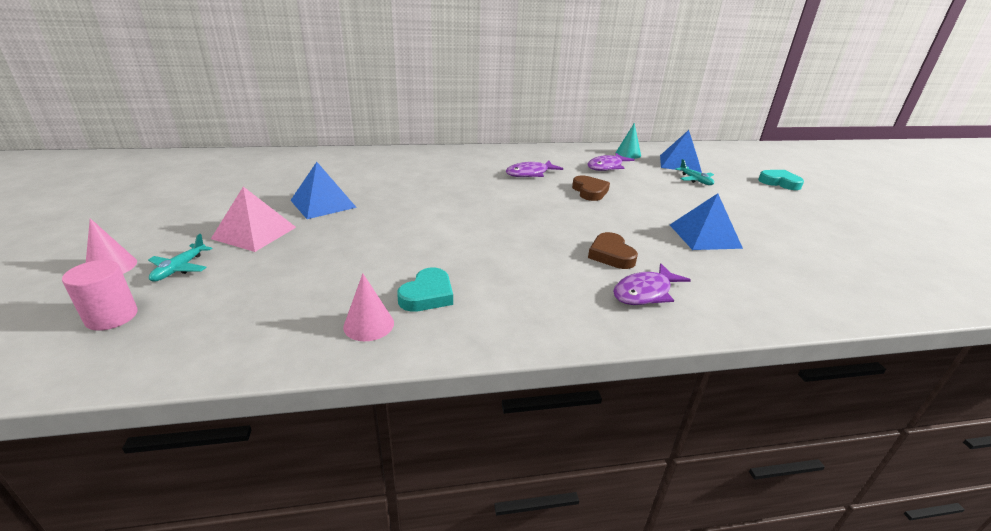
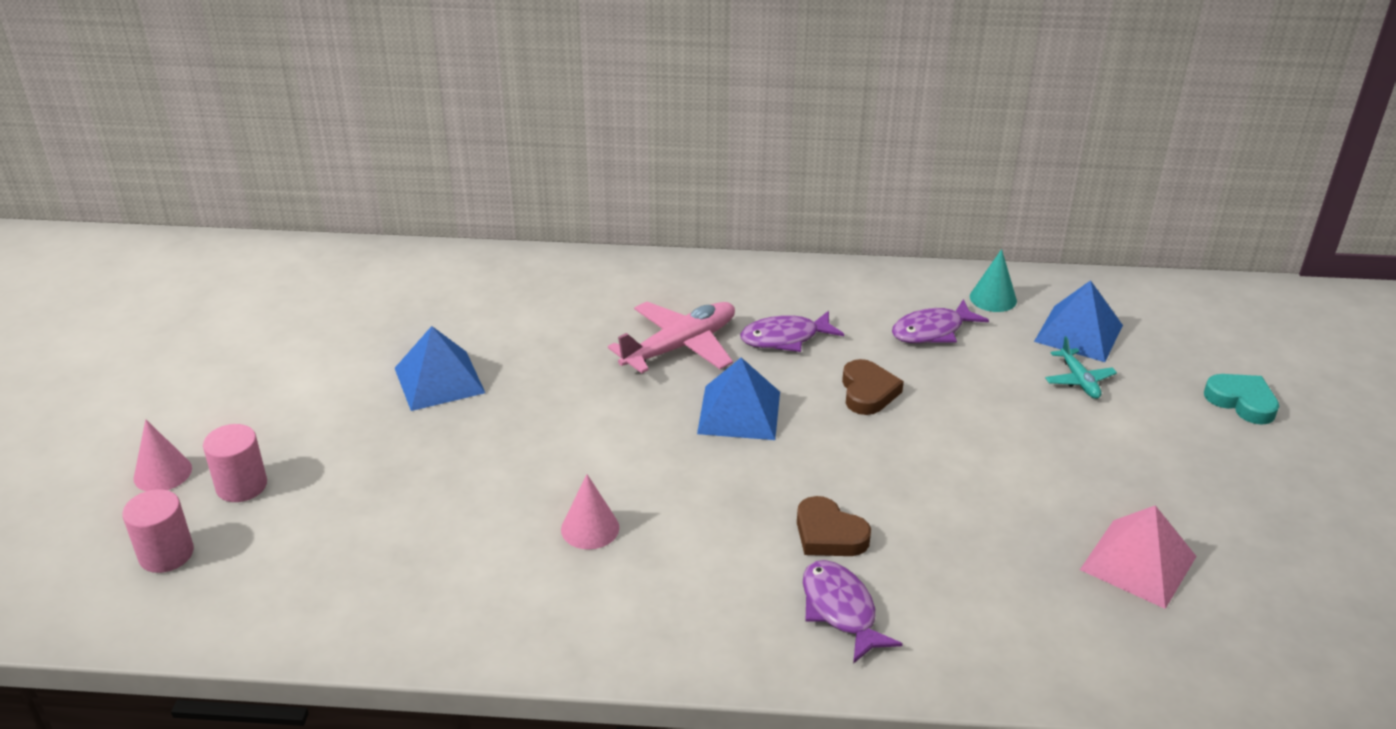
camera: 15 degrees right, 5 degrees up
turquoise plane [148,234,213,282] -> pink cylinder [203,424,267,502]
pink pyramid [211,187,296,252] -> pink pyramid moved to [1080,505,1197,609]
pink cone [343,273,394,341] -> pink cone moved to [561,474,619,549]
turquoise heart [397,268,453,312] -> none
brown heart [588,232,638,269] -> brown heart turned 45 degrees counterclockwise [797,496,871,556]
purple fish [613,263,691,305] -> purple fish turned 90 degrees clockwise [803,560,903,664]
blue pyramid [670,193,743,250] -> blue pyramid moved to [697,357,780,440]
none -> pink plane [608,302,735,373]

